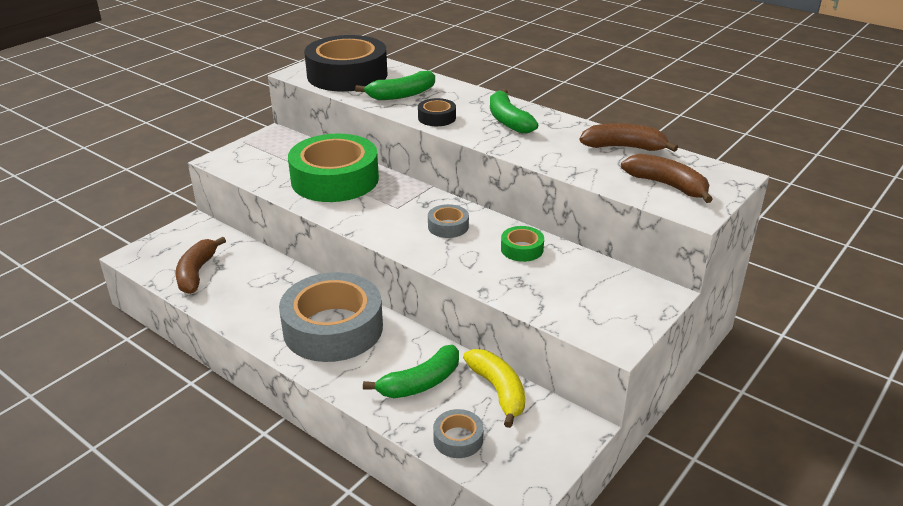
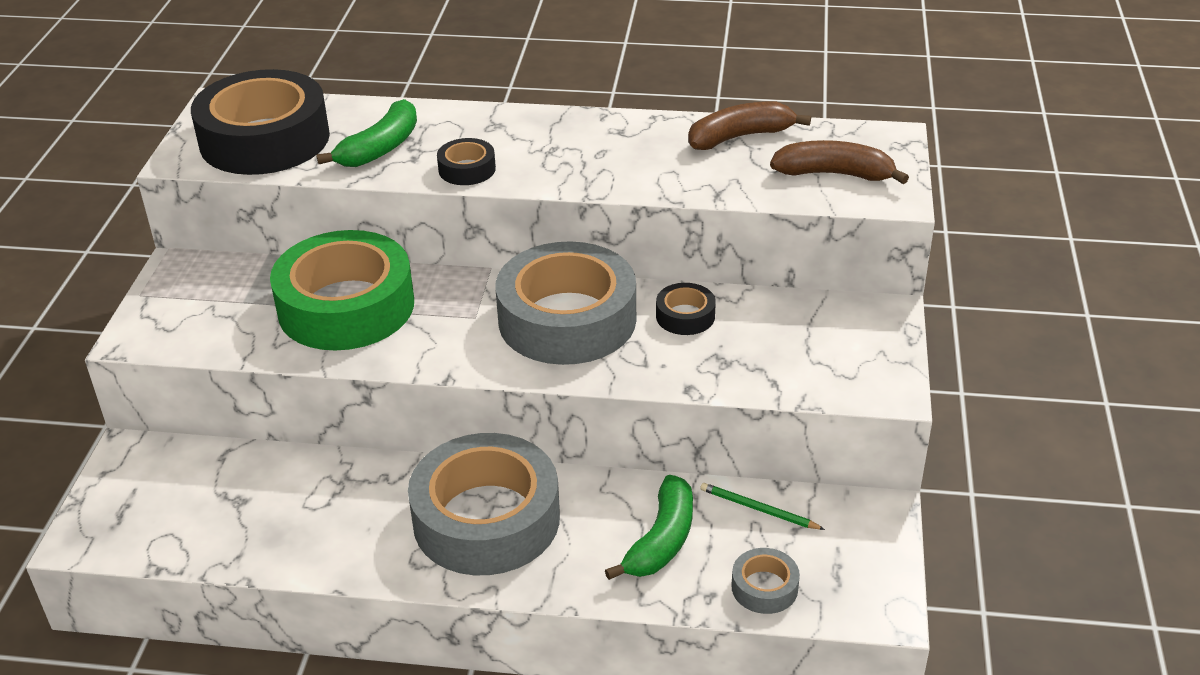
camera: 30 degrees left, 5 degrees up
brown banana [176,237,226,294] -> none
grey tape [428,204,469,238] -> grey tape [496,241,636,365], size x2.34
yellow banana [463,349,525,428] -> green pencil [700,483,825,530]
green banana [490,89,538,134] -> none
green tape [501,226,544,262] -> black tape [656,283,716,335]

